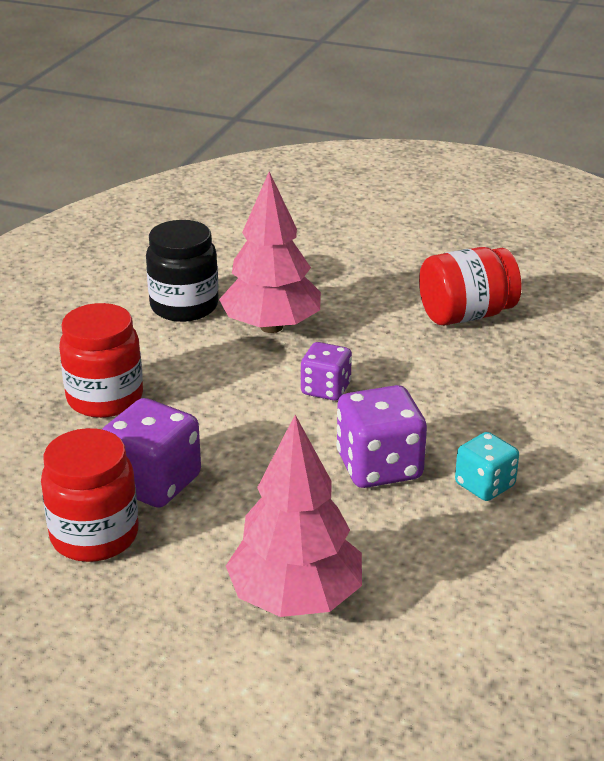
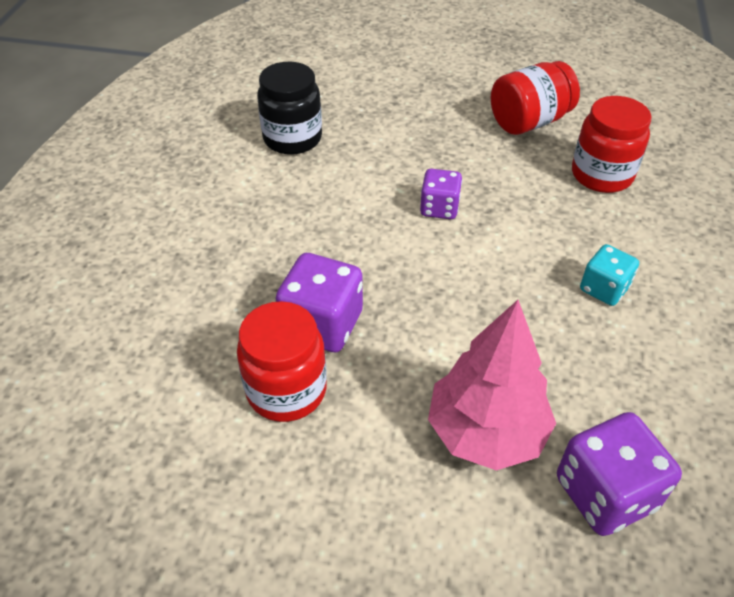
camera: 10 degrees left, 15 degrees up
red jar [59,303,143,418] -> red jar moved to [572,96,652,193]
pink tree [219,172,321,333] -> none
purple dice [336,385,427,488] -> purple dice moved to [557,412,682,536]

